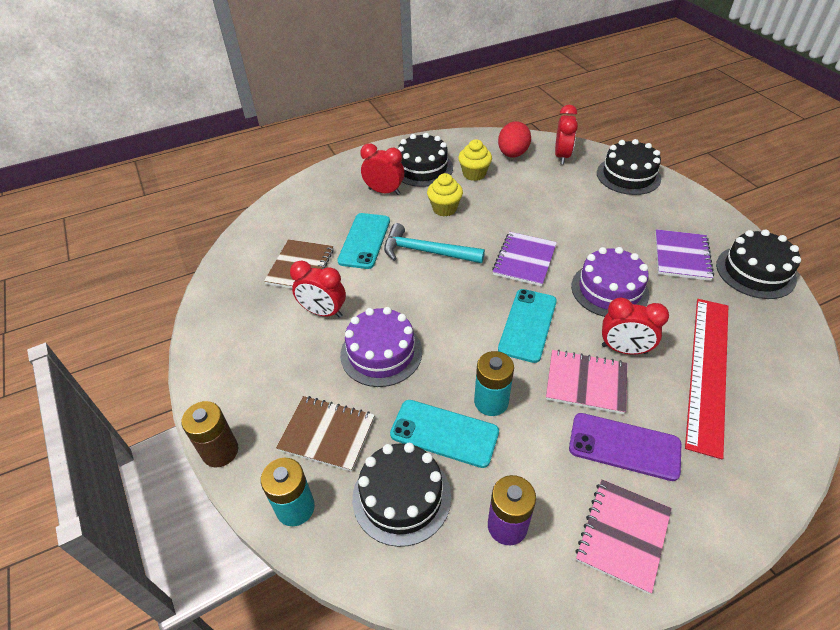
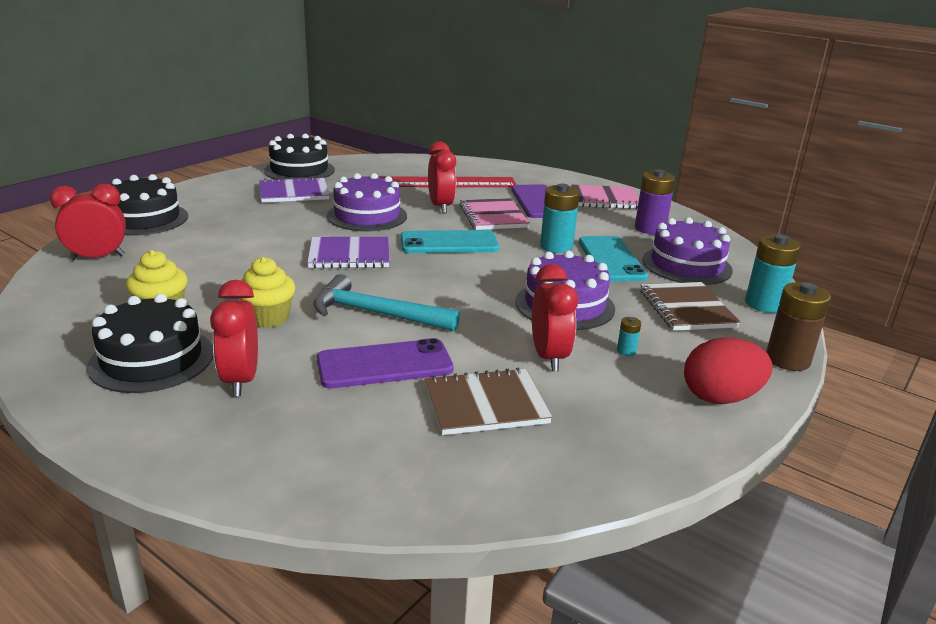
camera: 120 degrees left, 20 degrees down
turquoise phone [337,213,390,269] -> purple phone [317,338,454,388]
black cake [352,443,451,547] -> purple cake [642,217,733,285]
turquoise hammer [384,223,485,263] -> turquoise hammer turned 120 degrees clockwise [313,274,460,332]
red egg [498,122,531,157] -> red egg moved to [684,338,772,404]
none -> turquoise battery [617,317,641,356]

